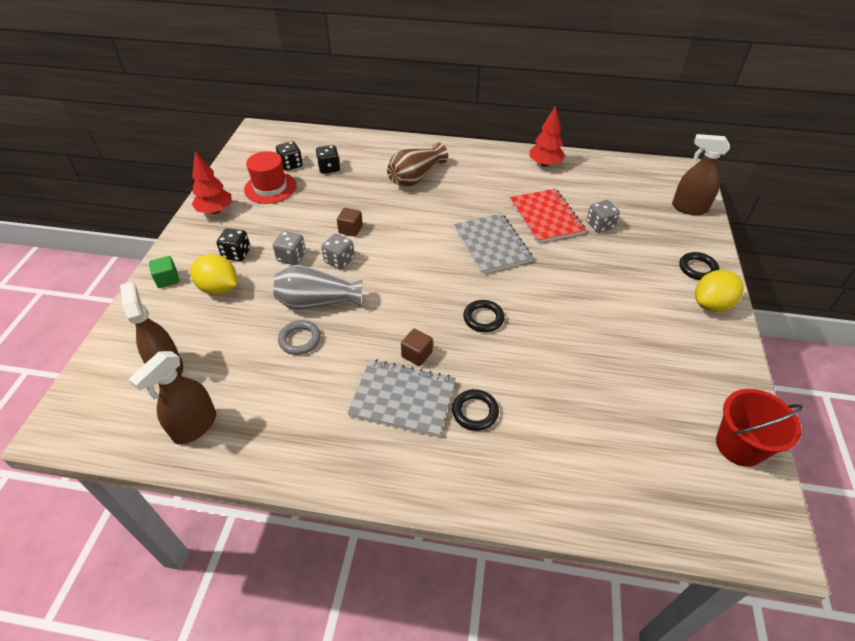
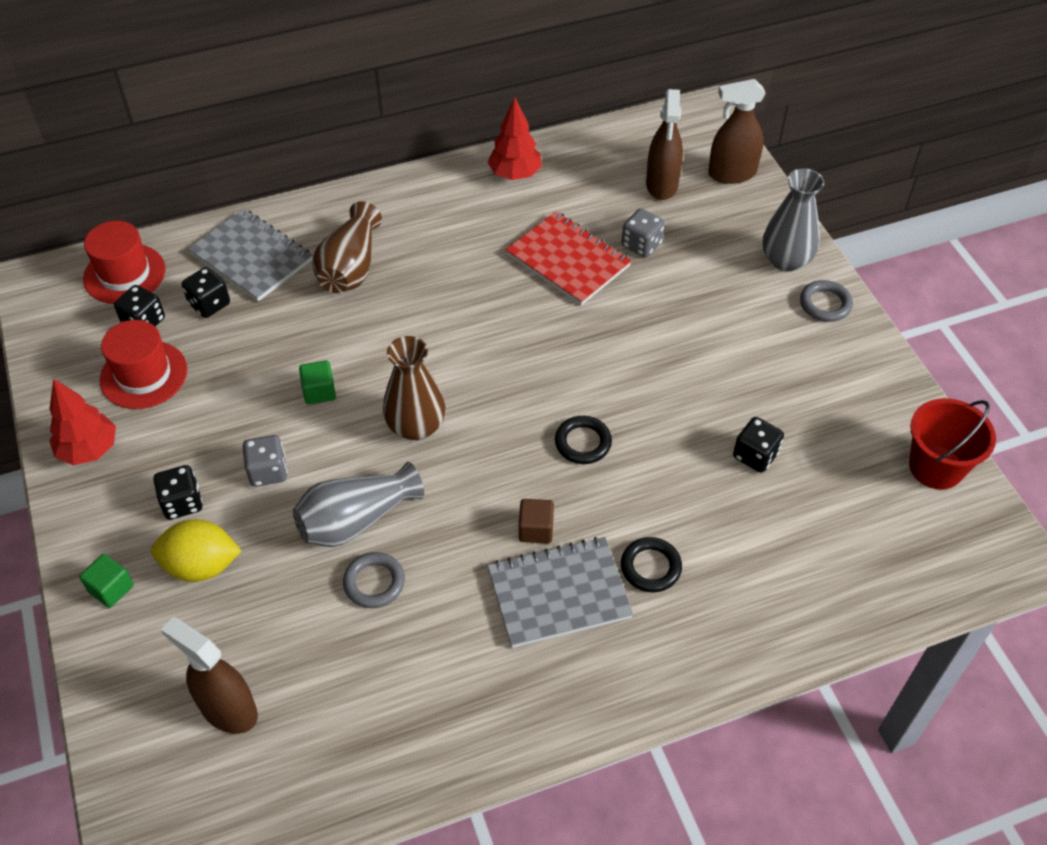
camera: 30 degrees left, 5 degrees up
brown spray bottle [128,351,216,445] -> brown spray bottle moved to [646,89,683,200]
grey dice [321,234,355,269] -> none
brown cube [337,208,363,237] -> green cube [299,361,336,405]
grey notebook [454,213,533,274] -> grey notebook moved to [188,209,313,302]
black ring [679,252,719,280] -> grey vase [763,168,824,272]
yellow lemon [695,270,744,312] -> grey ring [800,280,853,322]
none -> red hat [83,221,166,304]
none -> brown vase [383,336,445,440]
none -> black dice [733,417,784,473]

